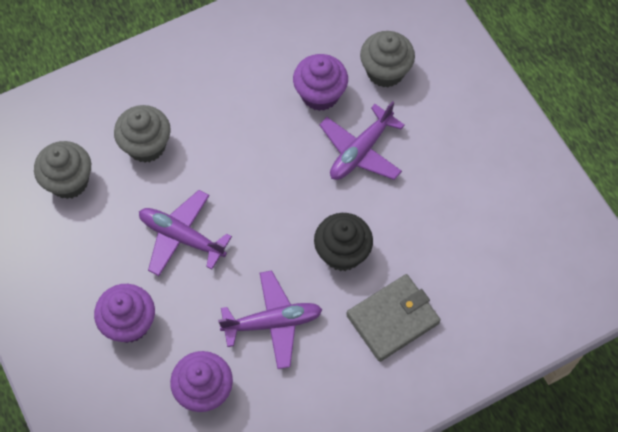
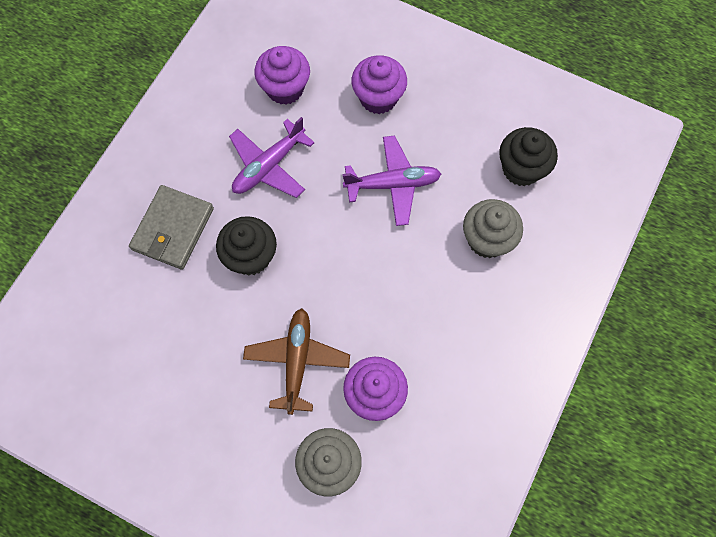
camera: 145 degrees right, 5 degrees up
grey cupcake [34,141,91,199] -> black cupcake [499,127,558,186]
purple plane [319,101,405,180] -> brown plane [243,308,350,415]

